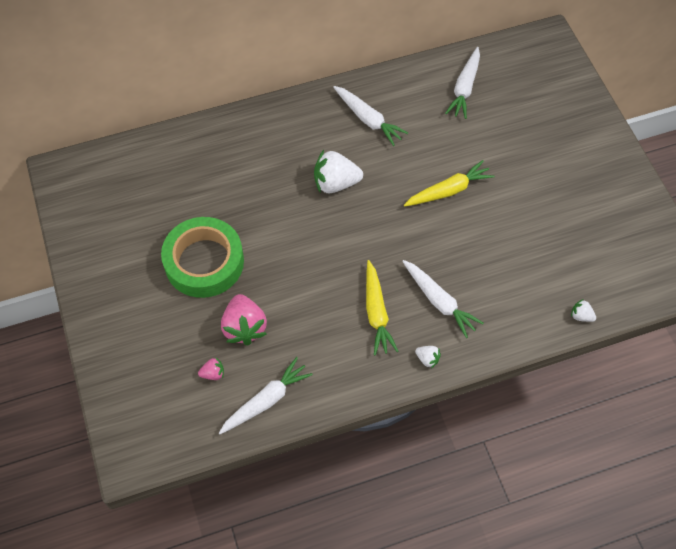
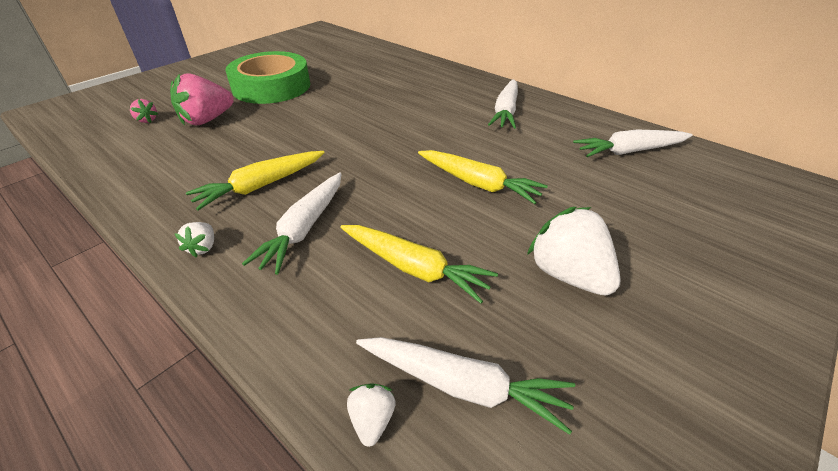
camera: 60 degrees right, 20 degrees down
white carrot [219,357,313,434] -> white carrot moved to [356,337,575,435]
white strawberry [314,150,363,193] -> white strawberry moved to [527,207,621,296]
none -> yellow carrot [340,225,498,303]

